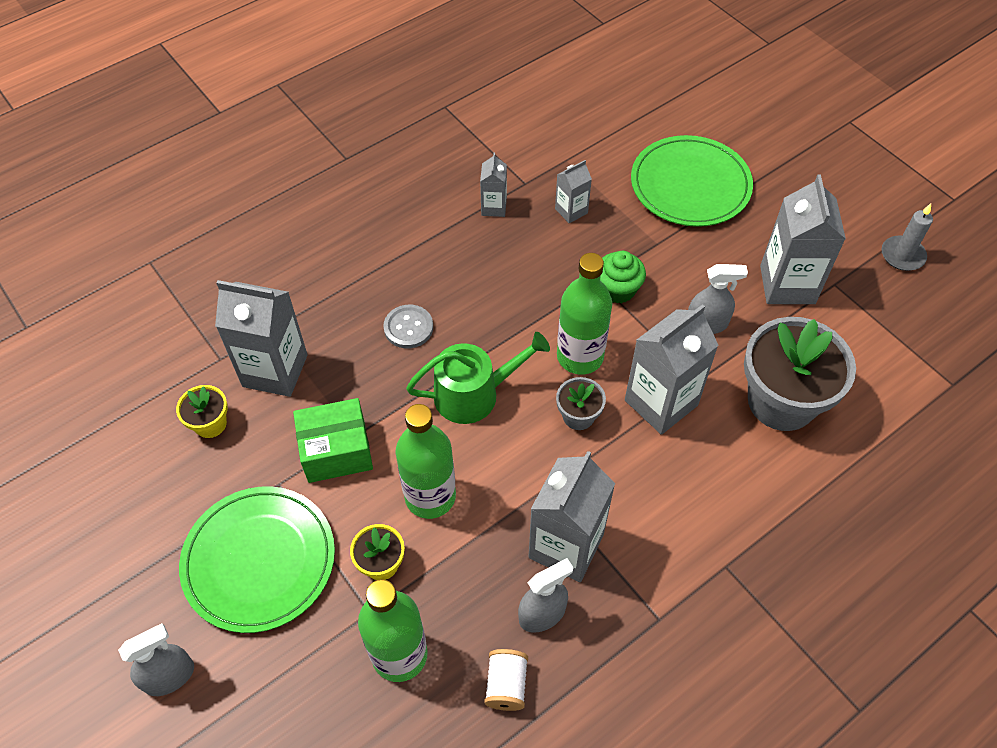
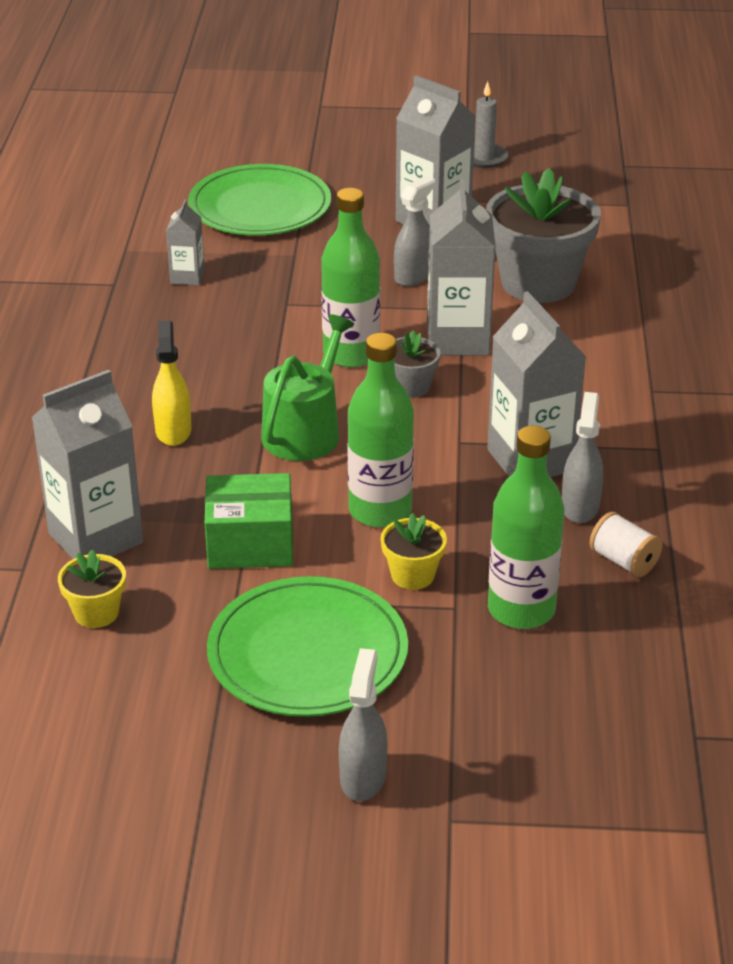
camera: 50 degrees left, 20 degrees down
green box [293,398,373,483] -> green box turned 60 degrees clockwise [205,473,293,569]
grey button [384,305,433,348] -> yellow spray bottle [152,320,191,446]
grey carton [480,153,507,217] -> none
green cupcake [600,251,646,304] -> none

